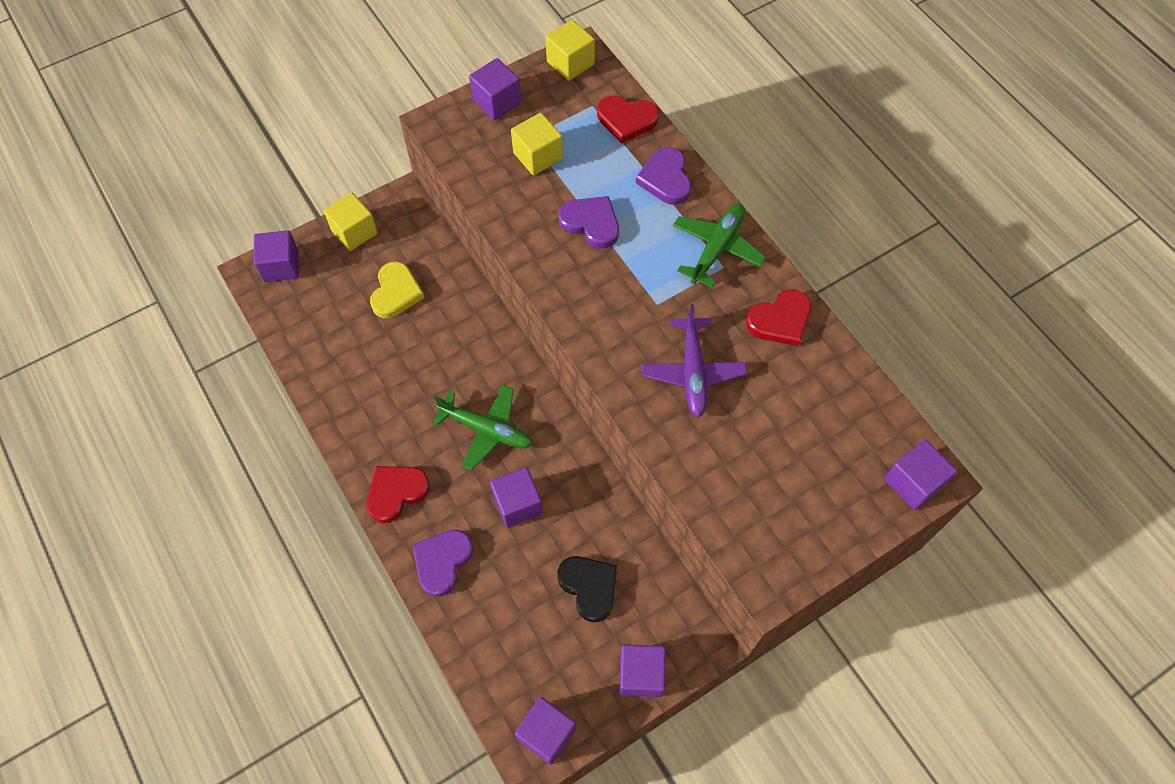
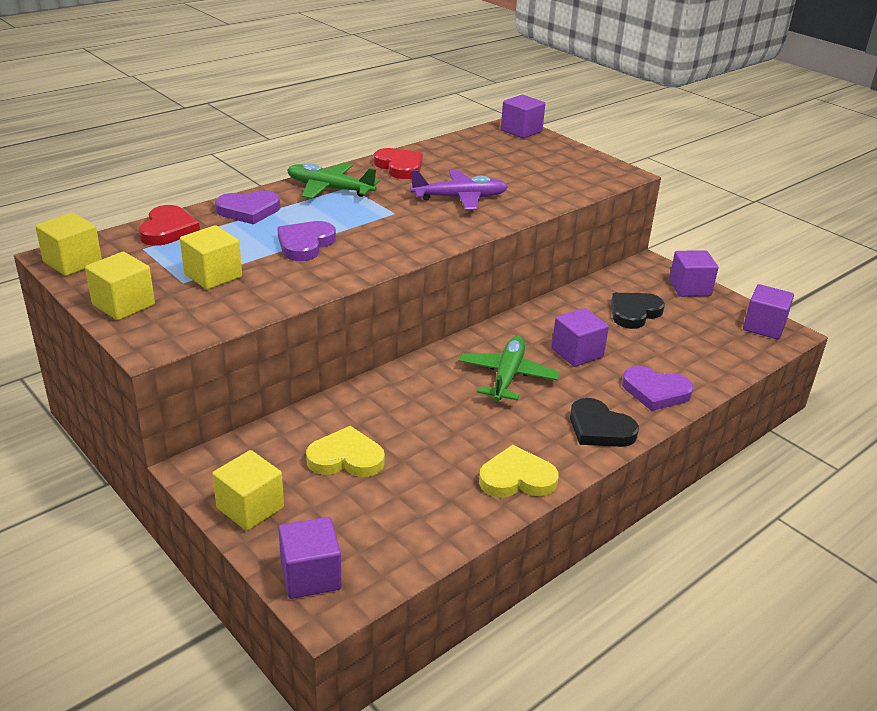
camera: 100 degrees left, 30 degrees down
red heart [367,466,430,523] -> black heart [570,398,639,447]
purple cube [469,58,521,120] -> yellow cube [85,252,155,320]
none -> yellow heart [479,445,559,497]

